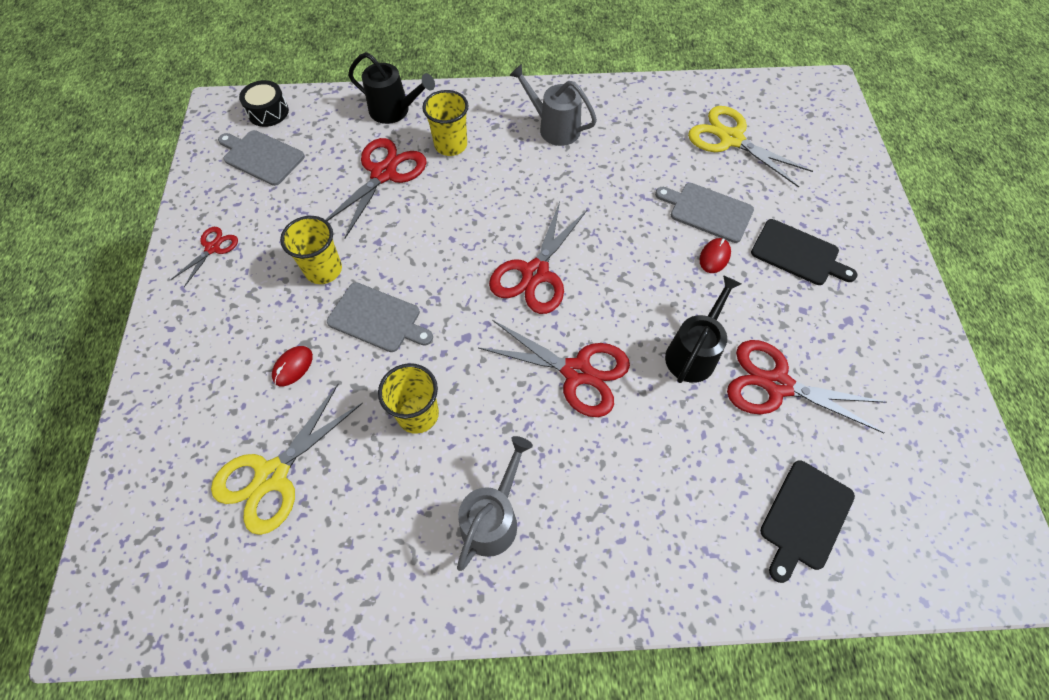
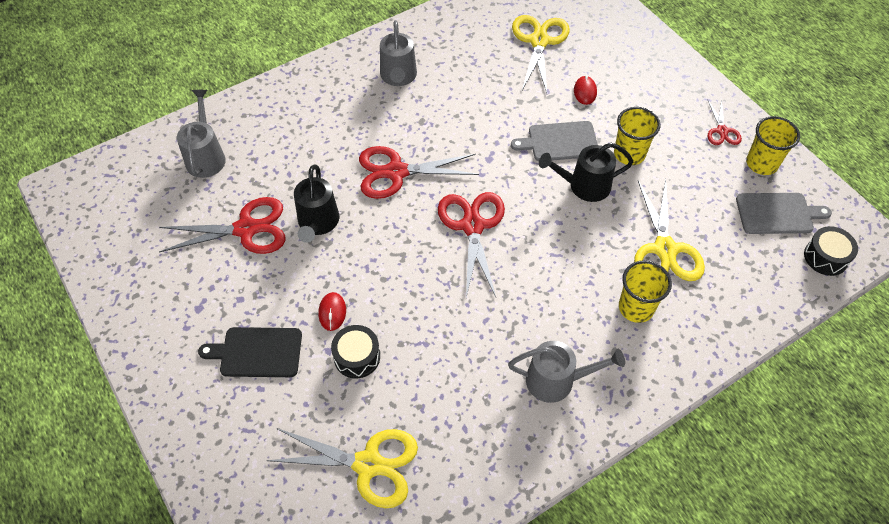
camera: 150 degrees right, 5 degrees down
red scissors [325,138,427,239] -> yellow scissors [634,179,705,281]
black watering can [348,52,435,124] -> black watering can moved to [539,143,633,202]
yellow cup [378,363,439,434] -> yellow cup moved to [746,116,800,175]
grey cutting board [655,183,754,243] -> black drum [331,325,380,378]
black cutting board [760,460,855,583] -> grey watering can [177,90,226,178]

